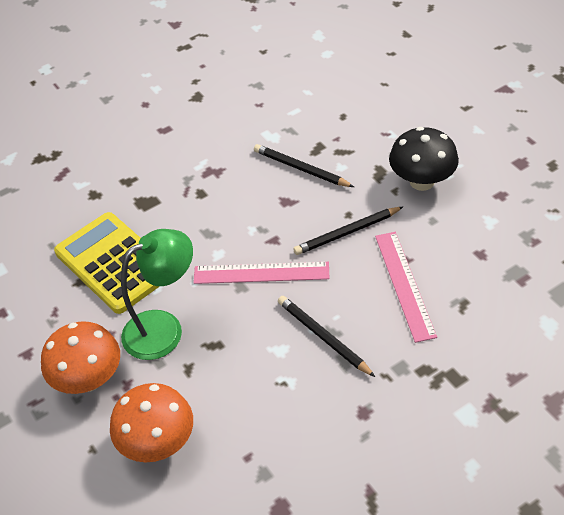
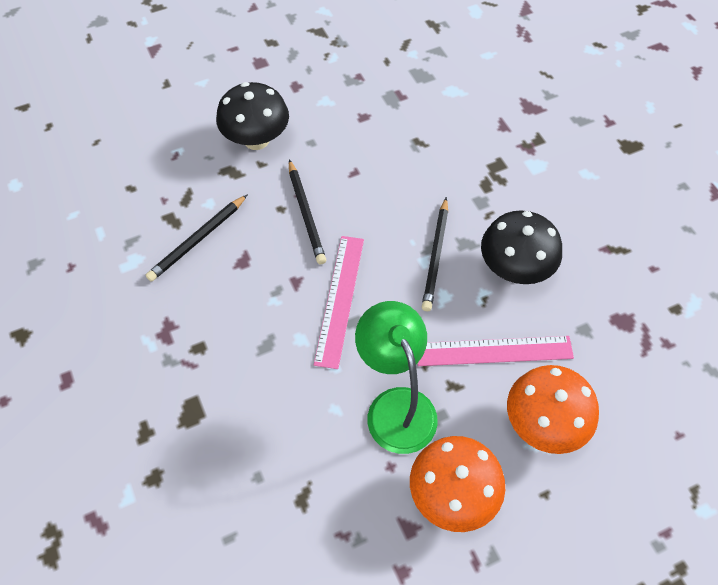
camera: 85 degrees left, 10 degrees up
yellow calculator [54,212,160,314] -> none
black pencil [278,296,375,377] -> black pencil turned 45 degrees counterclockwise [422,197,448,311]
pink ruler [375,232,437,343] -> pink ruler moved to [418,336,574,366]
none -> black mushroom [481,210,562,284]

